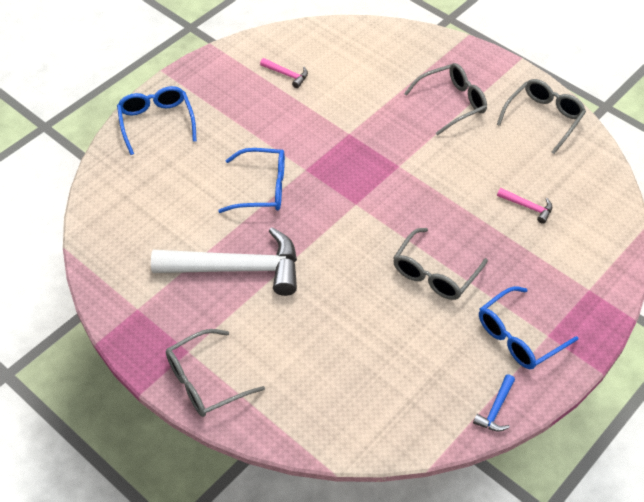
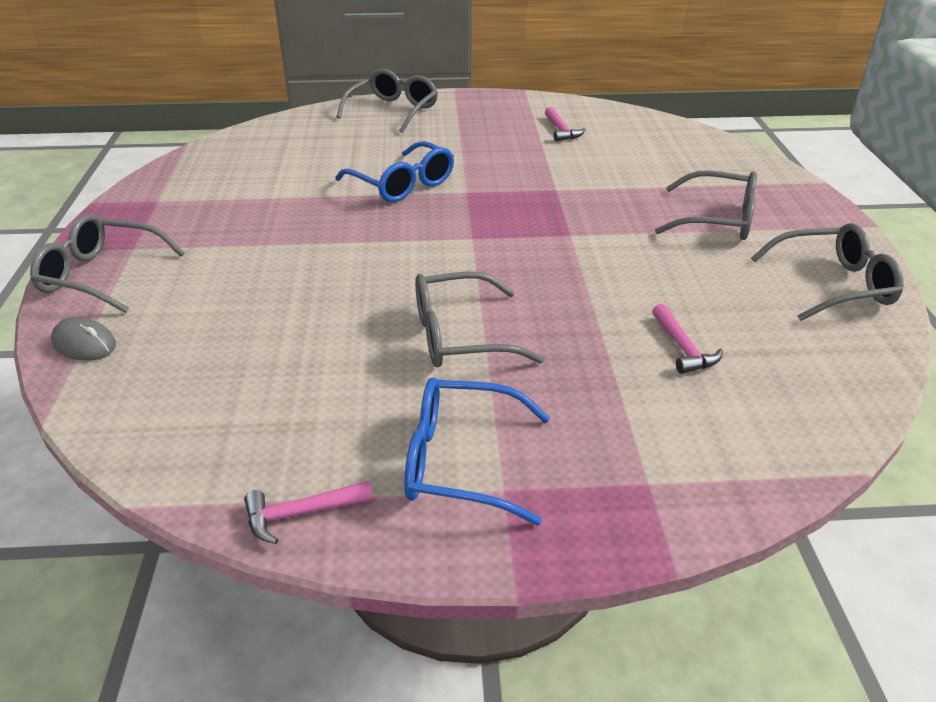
camera: 45 degrees right, 15 degrees down
blue glasses [117,86,197,155] -> grey glasses [337,69,438,133]
white hammer [151,227,297,296] -> none
blue hammer [473,374,515,432] -> pink hammer [244,481,373,544]
none -> grey mouse [51,317,116,361]

